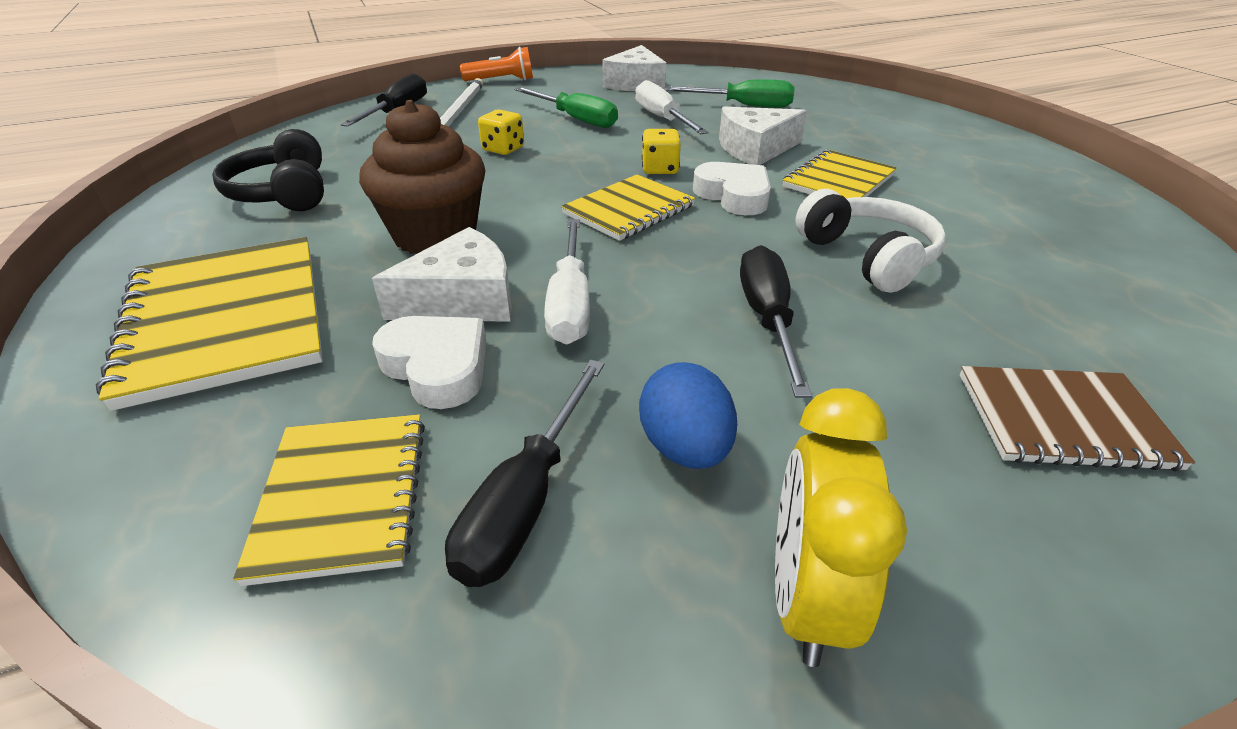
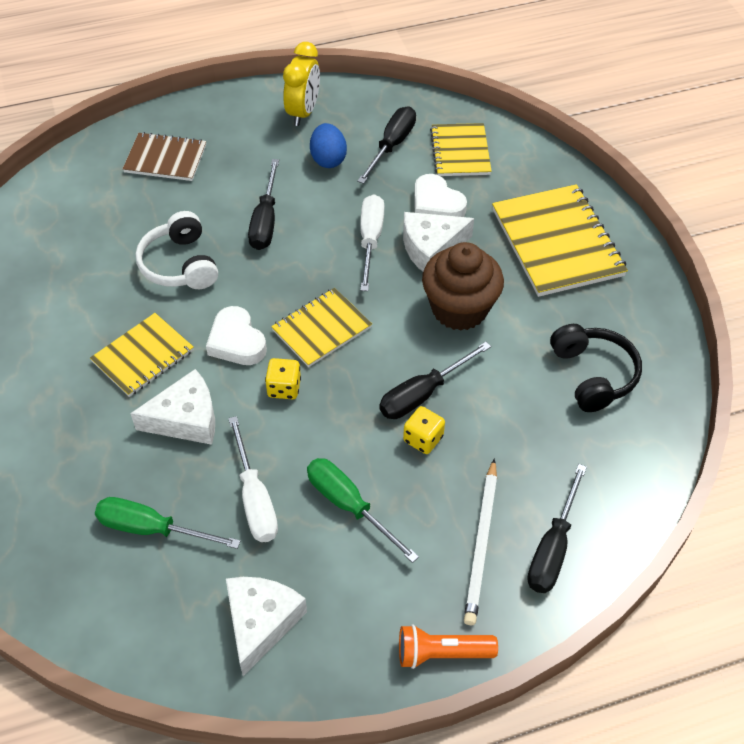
camera: 175 degrees left, 15 degrees up
none -> black screwdriver [379,342,491,419]

